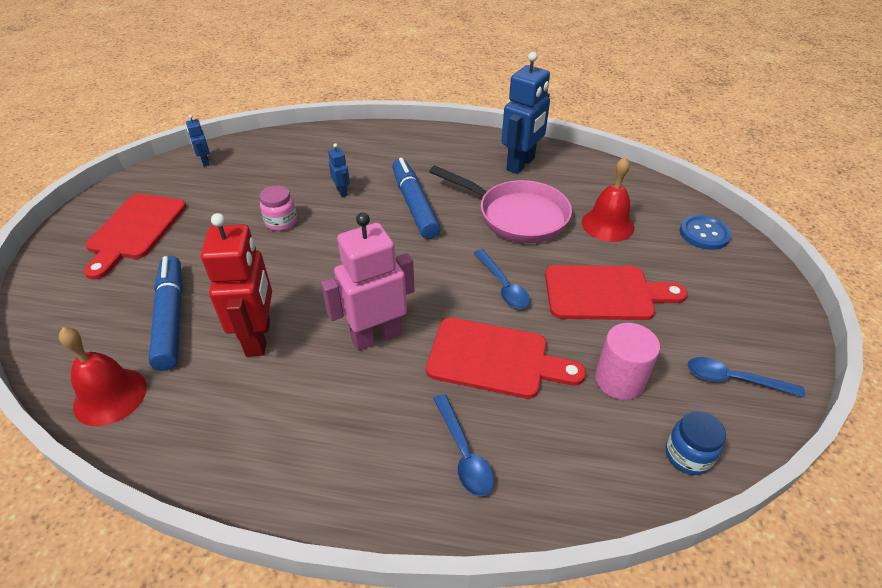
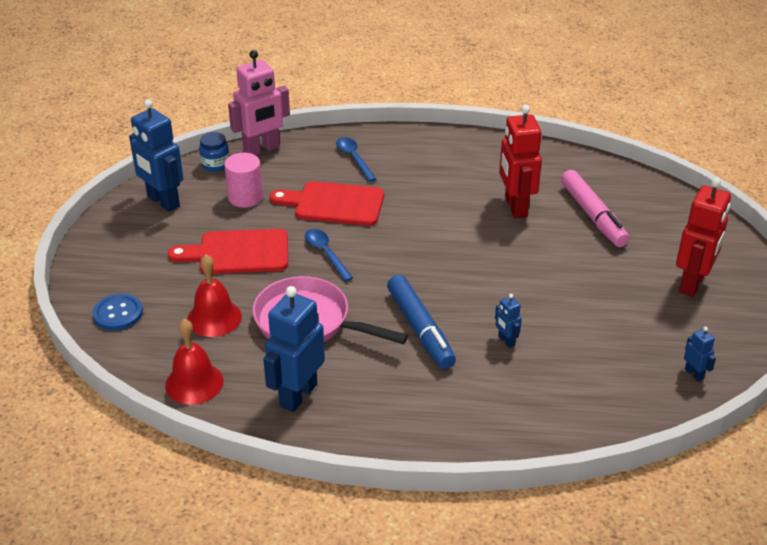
camera: 175 degrees right, 5 degrees down
red bell [59,327,147,426] -> red bell moved to [165,319,223,405]
red cutting board [84,194,186,280] -> red robot [676,177,731,297]
blue marker [149,256,183,371] -> pink marker [561,170,630,247]
pink jar [260,185,297,231] -> none
pink robot [321,213,415,351] -> pink robot moved to [228,50,290,155]
blue spoon [688,357,805,398] -> blue robot [129,99,183,212]

